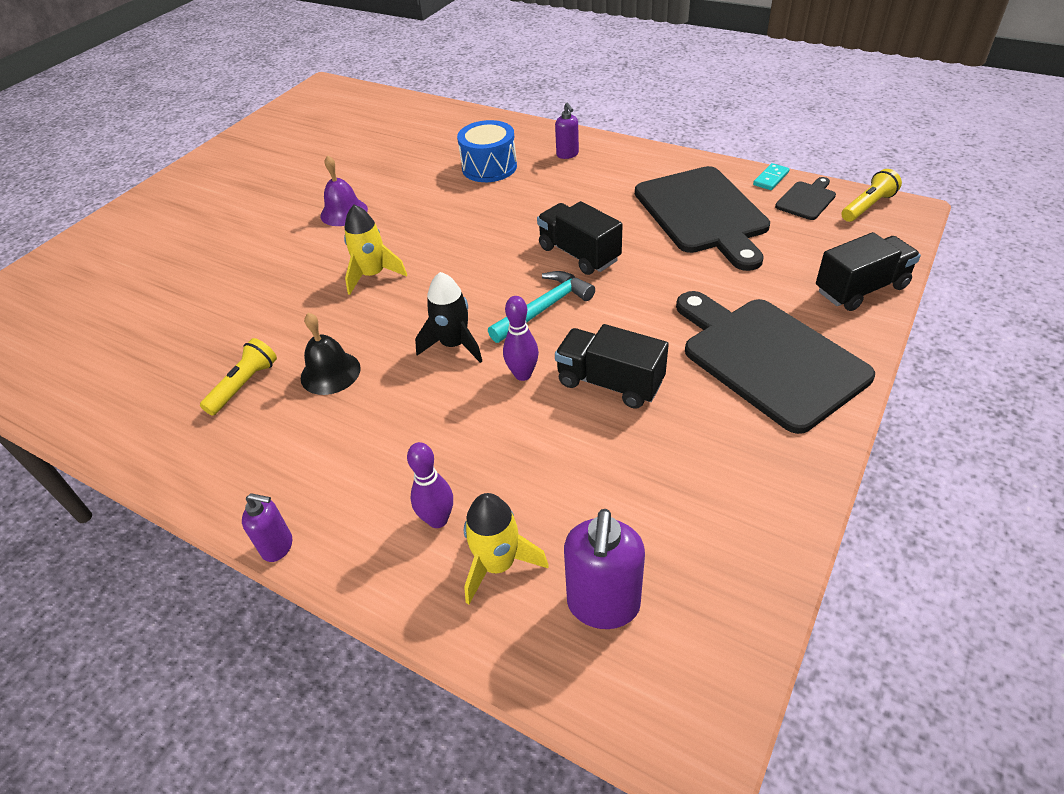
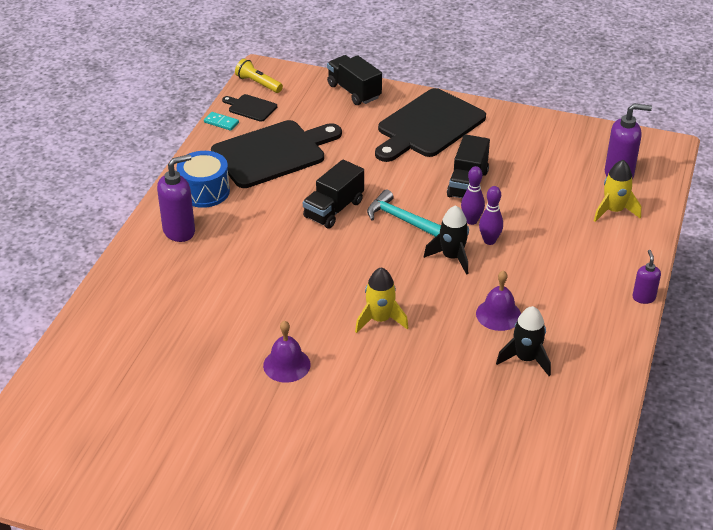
camera: 105 degrees left, 5 degrees down
yellow flashlight [200,338,277,416] -> black rocket [496,306,551,376]
black bell [301,313,361,395] -> purple bell [476,270,521,331]
purple bowling pin [407,442,453,528] -> purple bowling pin moved to [479,186,503,245]
blue drum [457,120,517,182] -> blue drum moved to [177,151,230,208]
purple soap dispenser [555,103,579,159] -> purple soap dispenser [157,154,195,242], size x1.74

